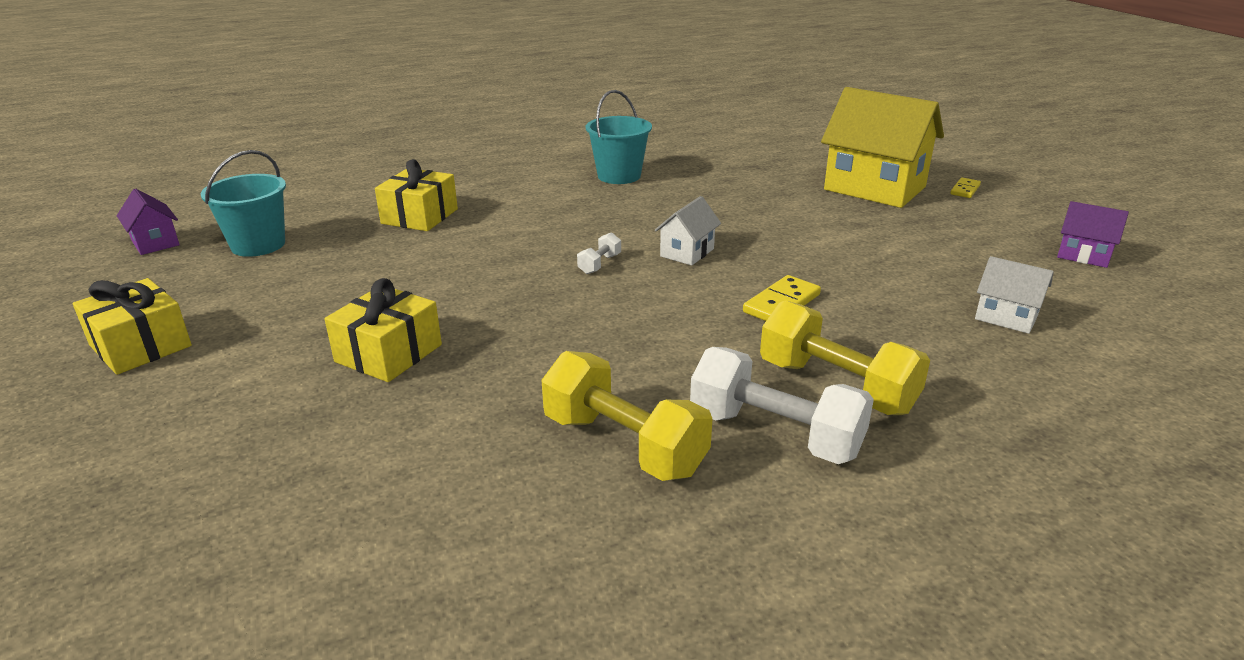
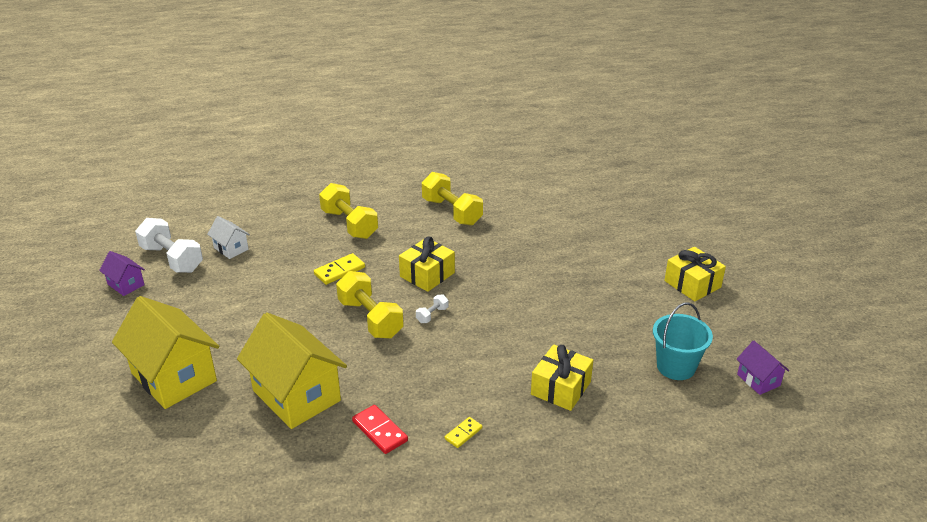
camera: 170 degrees left, 5 degrees up
yellow gift [325,278,442,382] -> yellow gift moved to [399,236,455,292]
turquoise bucket [586,90,652,184] -> red domino [352,405,408,454]
white house [655,196,721,266] -> yellow dumbbell [336,271,404,339]
white dumbbell [690,347,874,464] -> white dumbbell moved to [135,218,203,273]
yellow domino [950,178,981,198] -> yellow domino moved to [445,417,482,448]
none -> yellow house [237,312,347,429]

